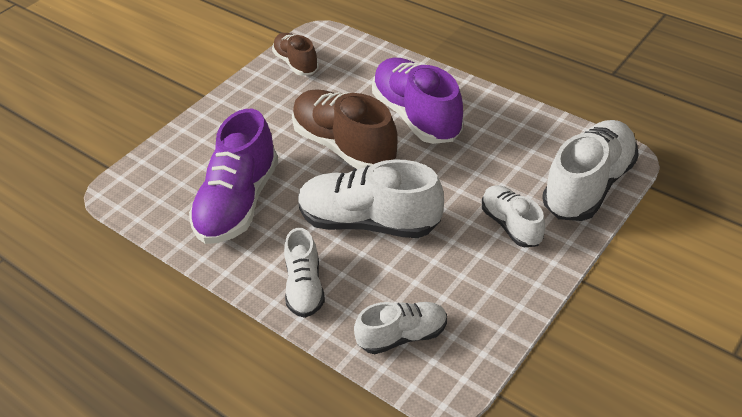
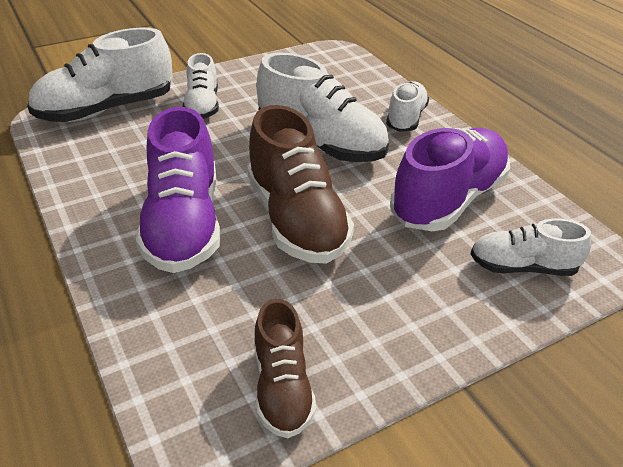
camera: 160 degrees left, 5 degrees down
white shoe [354,302,447,354] -> white shoe moved to [470,219,591,276]

